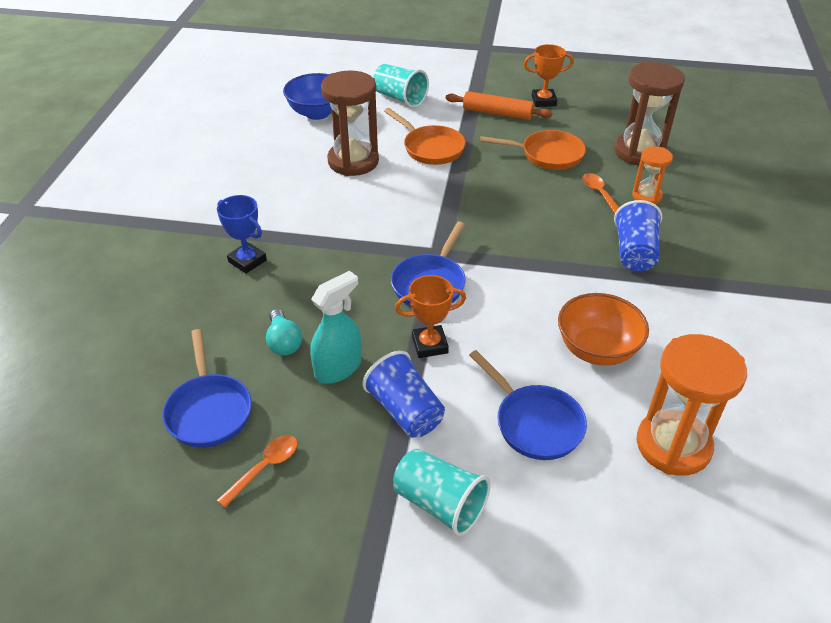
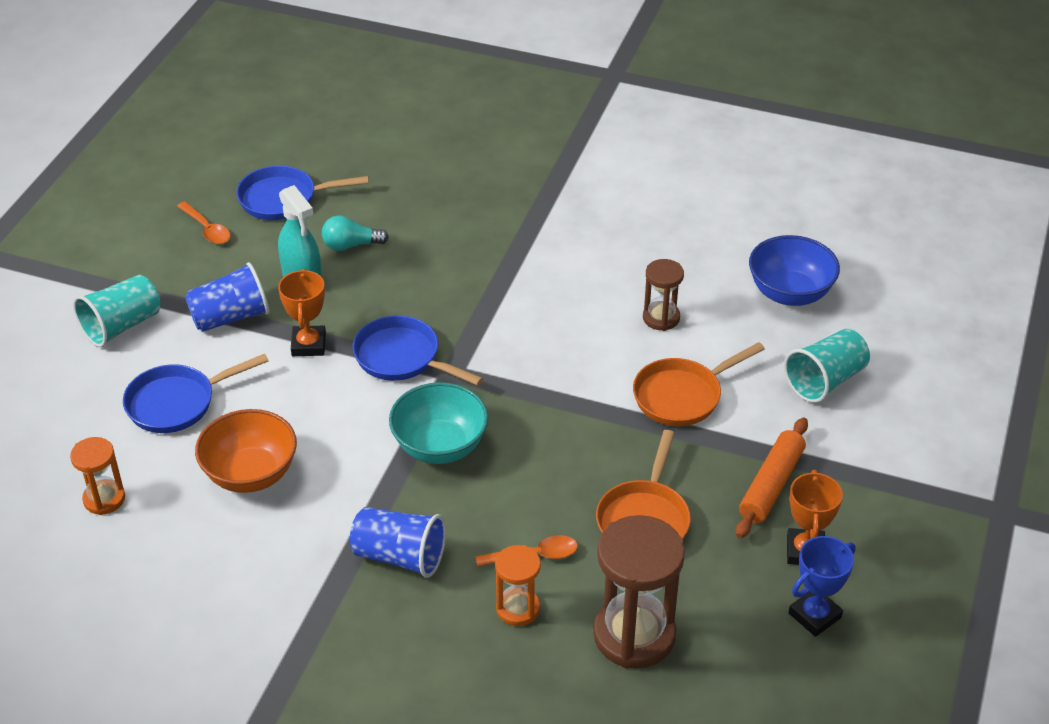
camera: 100 degrees right, 0 degrees up
blue trophy [217,195,267,274] -> blue trophy moved to [789,536,856,637]
brown hourglass [321,70,379,176] -> brown hourglass [643,259,684,331], size x0.54
orange hourglass [637,334,747,476] -> orange hourglass [70,437,125,515], size x0.54
none -> turquoise bowl [389,382,488,464]

